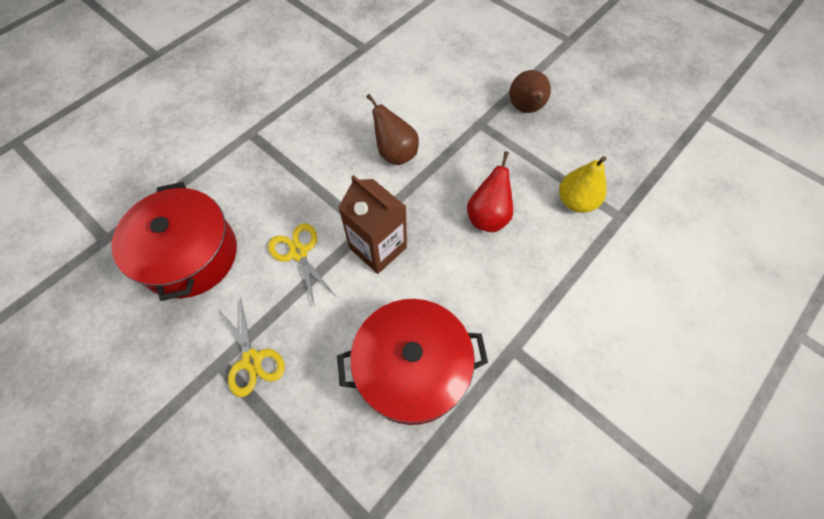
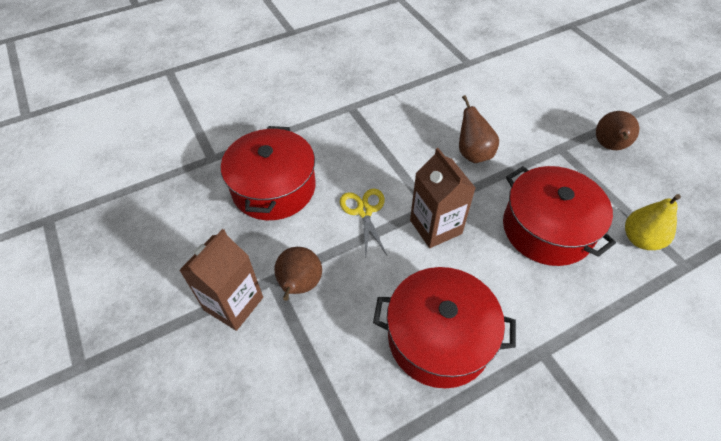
camera: 20 degrees right, 10 degrees down
yellow scissors [219,297,285,397] -> brown pear [274,247,322,301]
red pear [467,151,513,232] -> red pot [503,166,616,266]
none -> brown carton [179,229,263,331]

